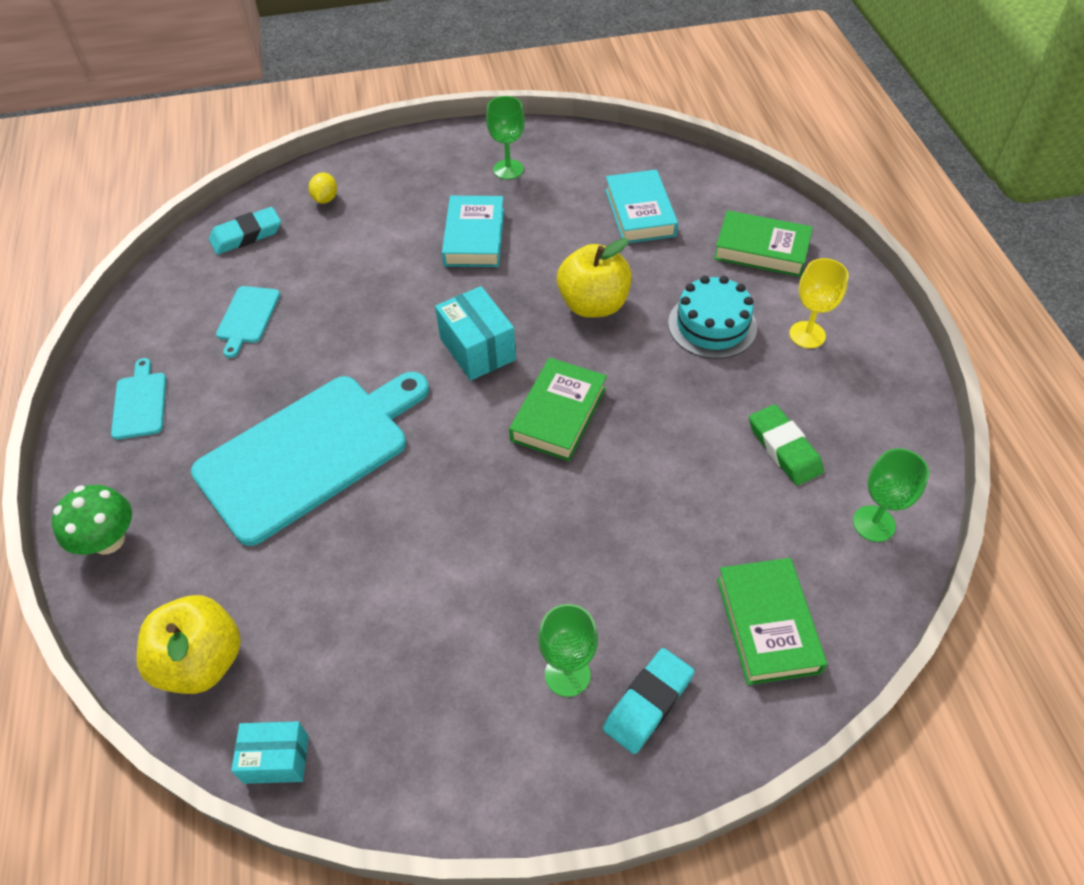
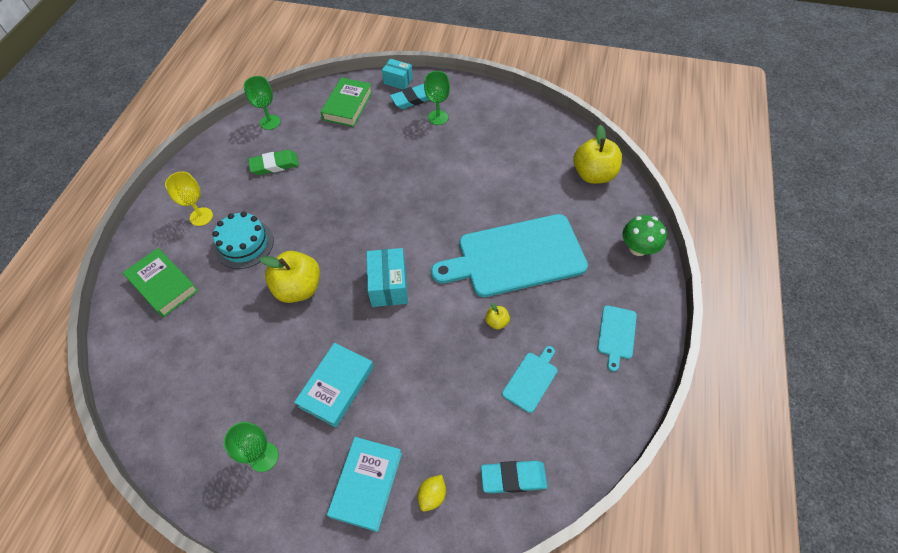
camera: 155 degrees left, 5 degrees up
turquoise box [231,721,309,784] -> turquoise box moved to [382,59,413,89]
green book [509,358,607,461] -> none
turquoise book [605,170,678,243] -> turquoise book moved to [327,437,402,532]
green eraser [749,404,824,485] -> green eraser turned 75 degrees clockwise [248,150,299,175]
none -> yellow apple [486,303,510,330]

